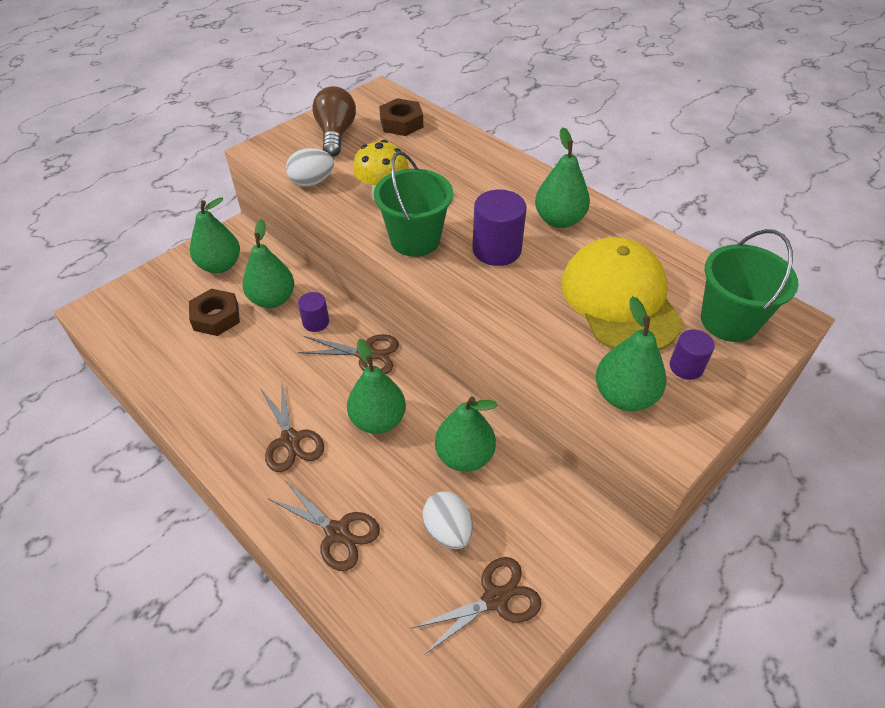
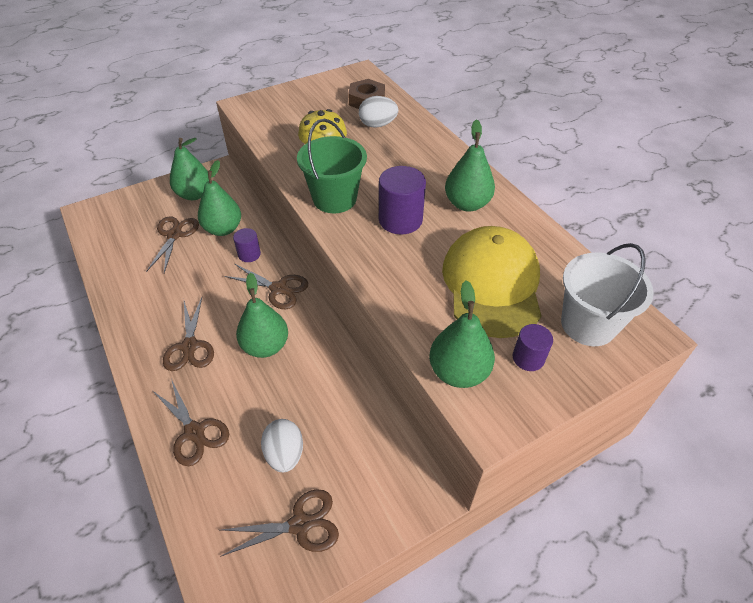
camera: 15 degrees right, 0 degrees up
brown nut [189,288,240,336] -> brown scissors [146,216,199,273]
white egg [286,148,334,186] -> white egg moved to [359,96,398,128]
brown light bulb [312,86,356,157] -> none
green pear [435,397,498,472] -> none
green bucket [701,229,799,342] -> white bucket [561,243,654,346]

